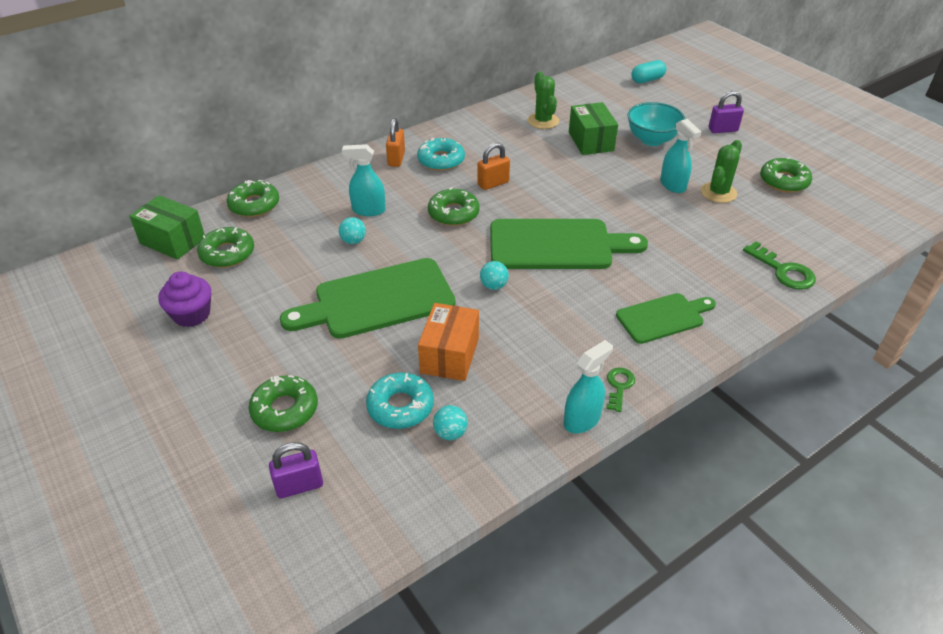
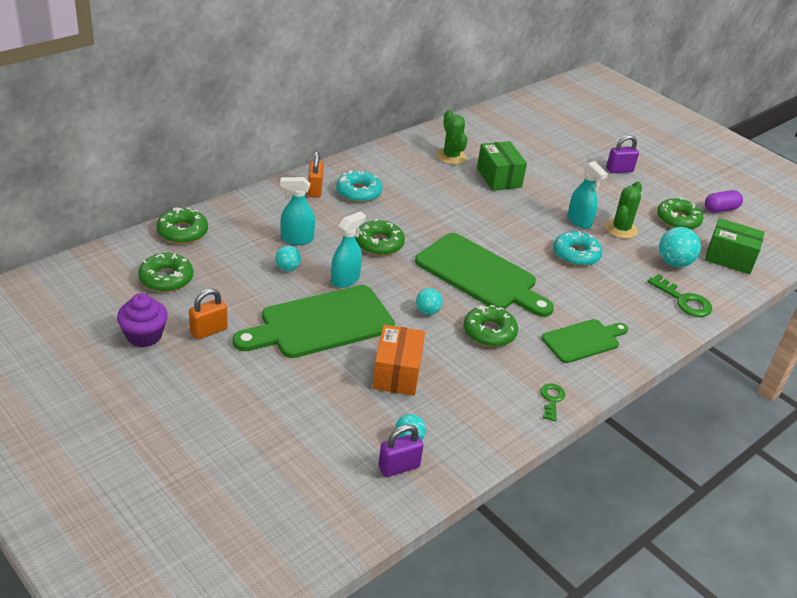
camera: 10 degrees left, 5 degrees down
green box [129,195,205,260] -> green box moved to [705,218,765,274]
green donut [249,375,318,432] -> green donut moved to [464,305,518,347]
purple padlock [269,442,323,498] -> purple padlock moved to [378,424,423,477]
turquoise donut [366,372,434,429] -> turquoise donut moved to [553,231,602,266]
orange padlock [477,143,510,190] -> orange padlock moved to [189,288,228,340]
green cutting board [490,219,648,269] -> green cutting board turned 45 degrees clockwise [415,233,554,317]
turquoise spray bottle [564,340,613,433] -> turquoise spray bottle moved to [331,212,366,288]
turquoise bowl [627,102,685,146] -> none
turquoise capsule [631,60,666,83] -> none
none -> turquoise ball [659,227,701,267]
none -> purple capsule [705,190,743,213]

